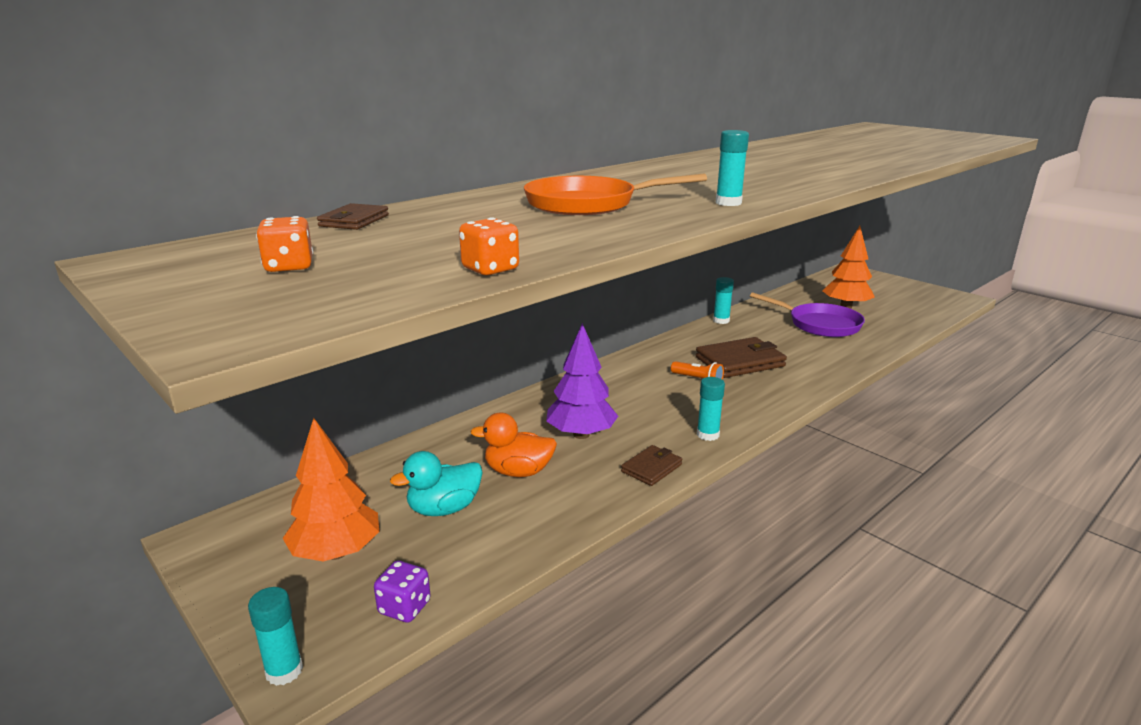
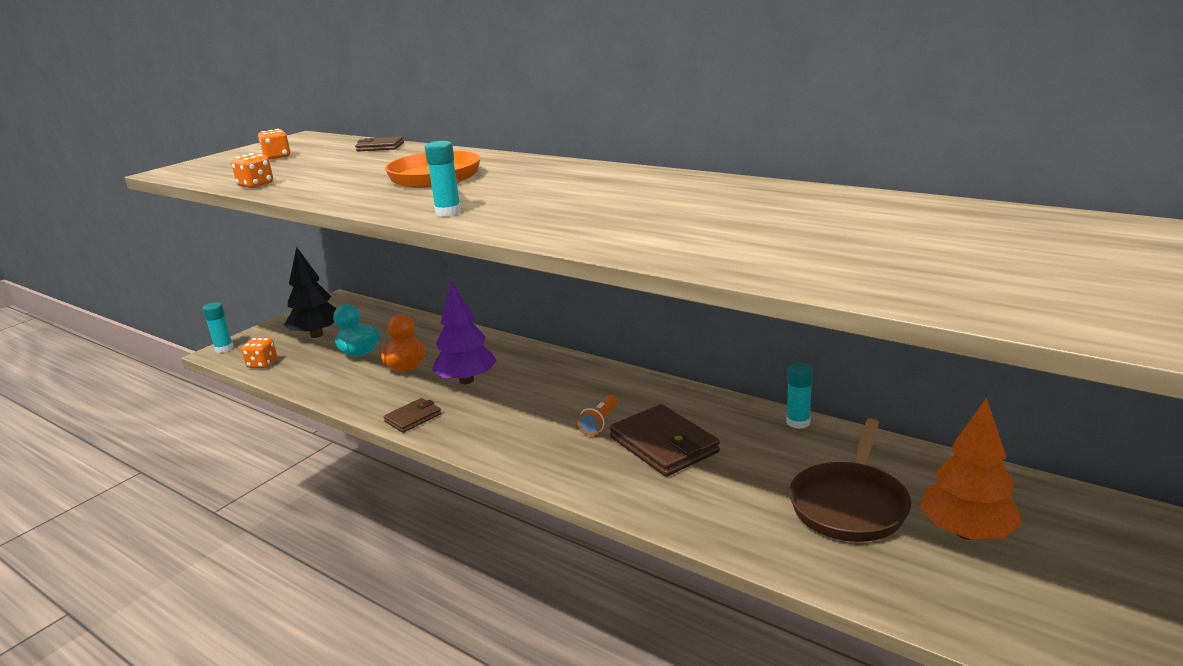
camera: 80 degrees right, 0 degrees up
orange tree [283,418,379,562] -> black tree [284,247,337,338]
purple dice [374,561,431,623] -> orange dice [241,338,277,368]
brown wallet [621,445,682,486] -> brown wallet turned 75 degrees counterclockwise [383,398,441,433]
turquoise glue stick [697,377,725,441] -> none
purple pan [750,292,865,337] -> brown pan [789,419,911,542]

